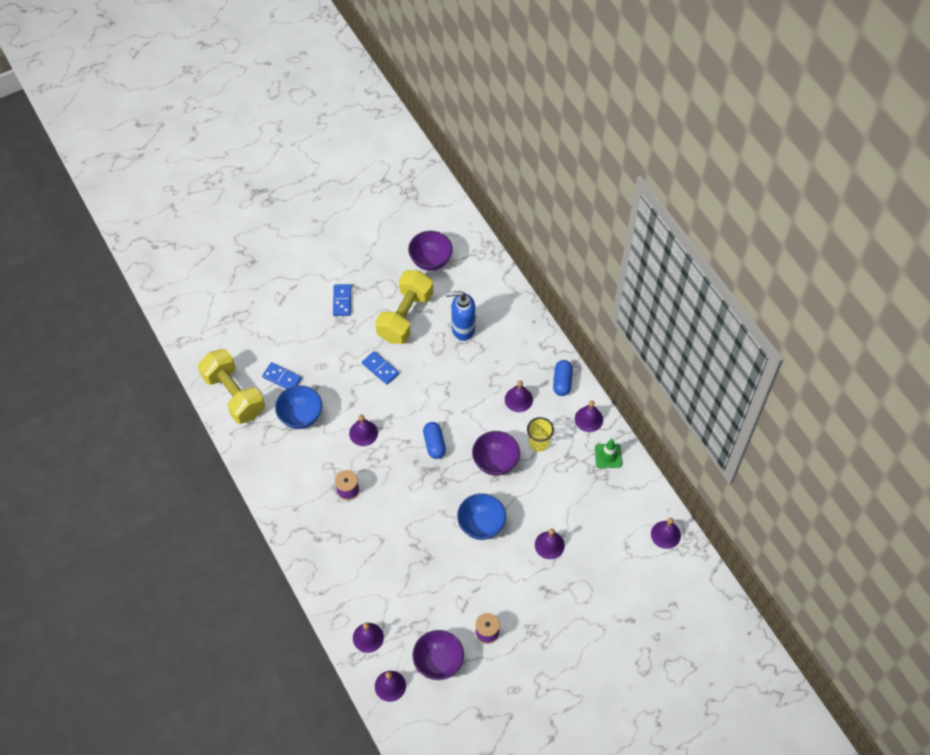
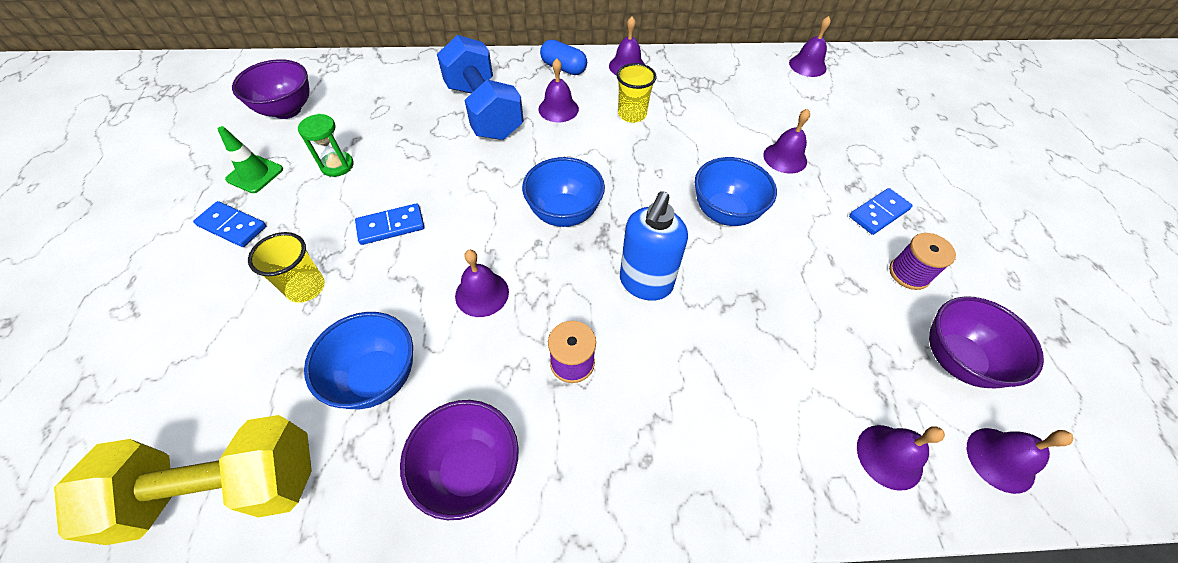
camera: 65 degrees left, 5 degrees down
blue domino [262,362,302,389] -> blue domino moved to [849,188,913,235]
yellow dumbbell [375,270,433,344] -> green hourglass [298,114,354,177]
blue capsule [423,422,446,459] -> blue bowl [522,157,605,227]
blue soap dispenser [446,291,475,341] -> blue soap dispenser moved to [620,191,688,301]
purple bowl [472,431,520,476] -> purple bowl moved to [400,400,519,520]
green traffic cone [595,439,622,468] -> green traffic cone moved to [218,126,283,193]
none -> yellow cup [248,232,325,303]
none -> blue dumbbell [437,35,524,140]

